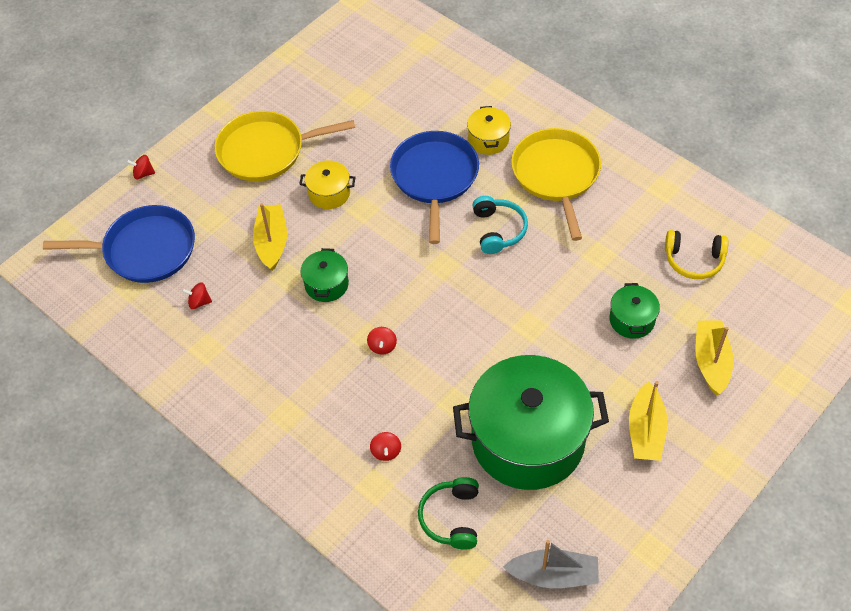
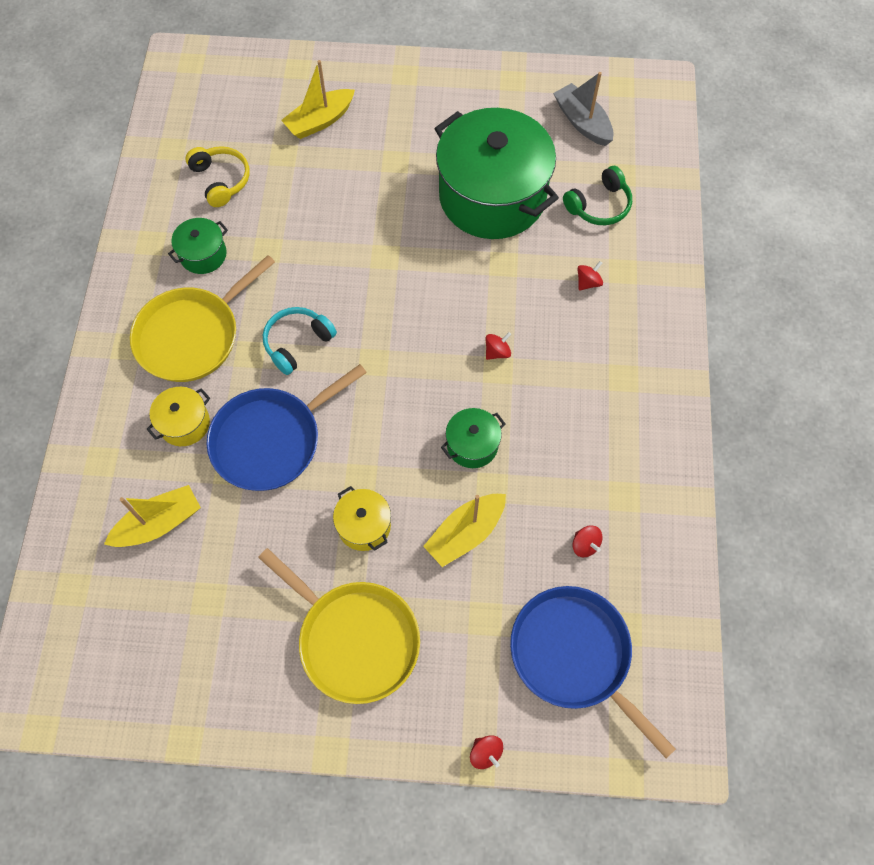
camera: 130 degrees left, 10 degrees up
green pot [609,283,660,339] -> green pot moved to [168,218,228,274]
yellow boat [629,381,668,461] -> yellow boat moved to [104,485,201,547]

